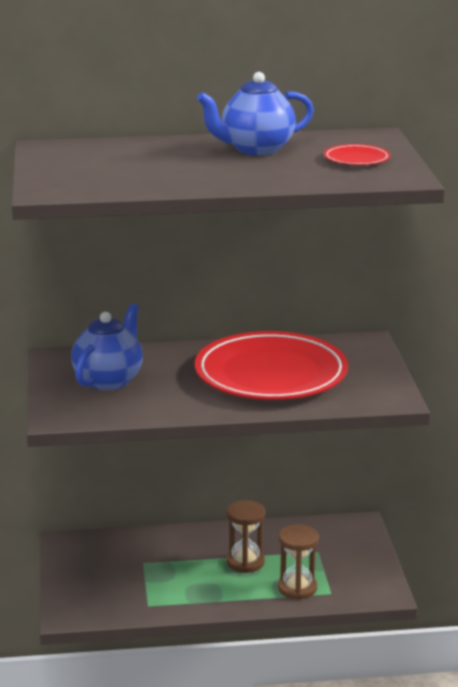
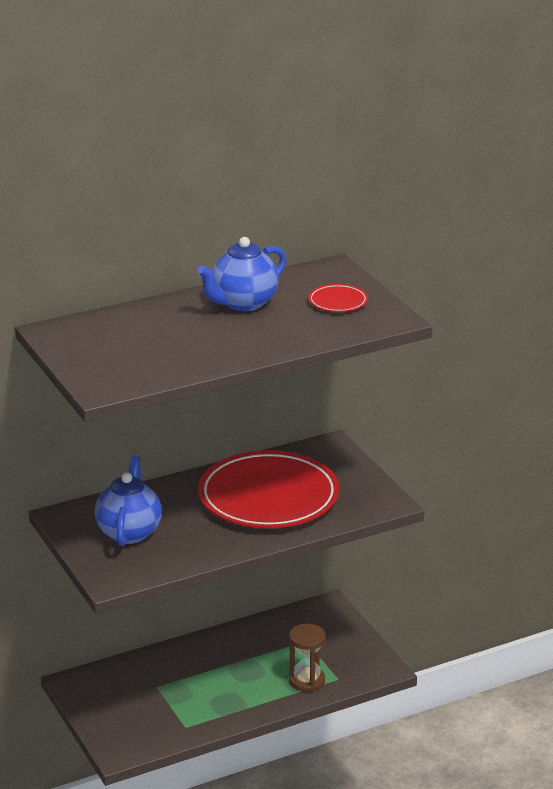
camera: 20 degrees left, 5 degrees up
brown hourglass [226,500,265,573] -> none

